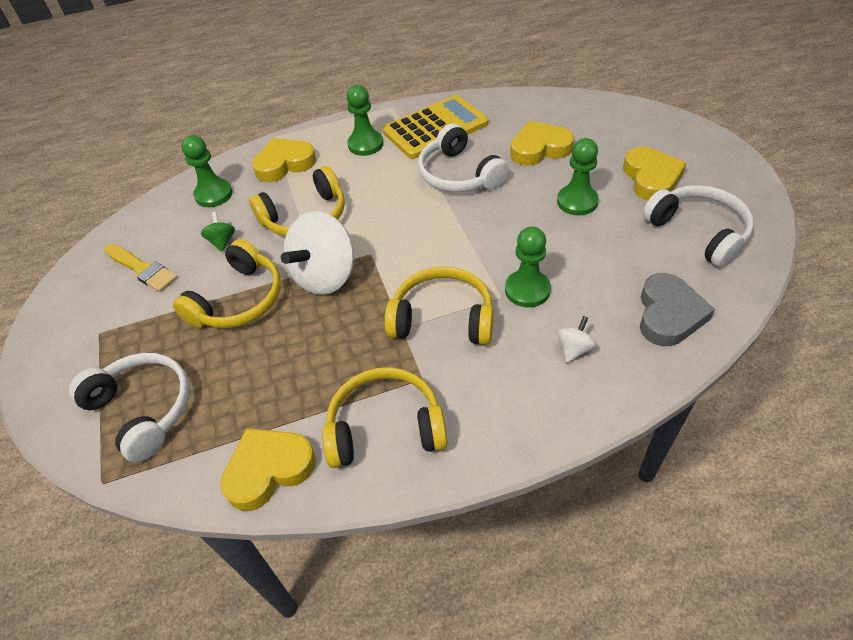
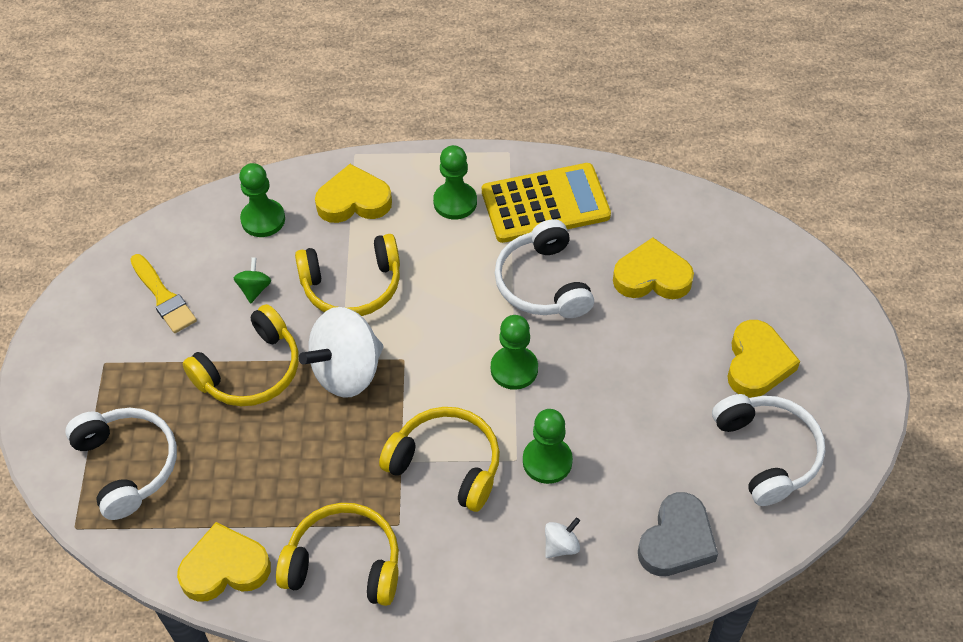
camera: 15 degrees right, 5 degrees up
green pawn [557,138,599,215] -> green pawn moved to [491,315,538,390]

